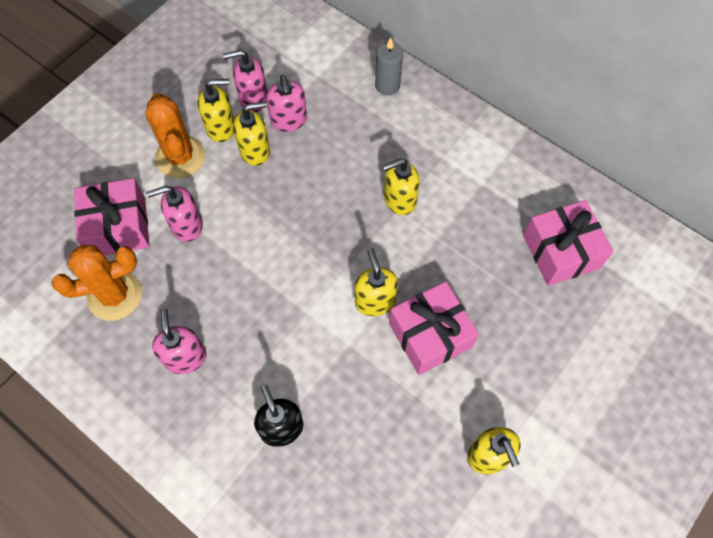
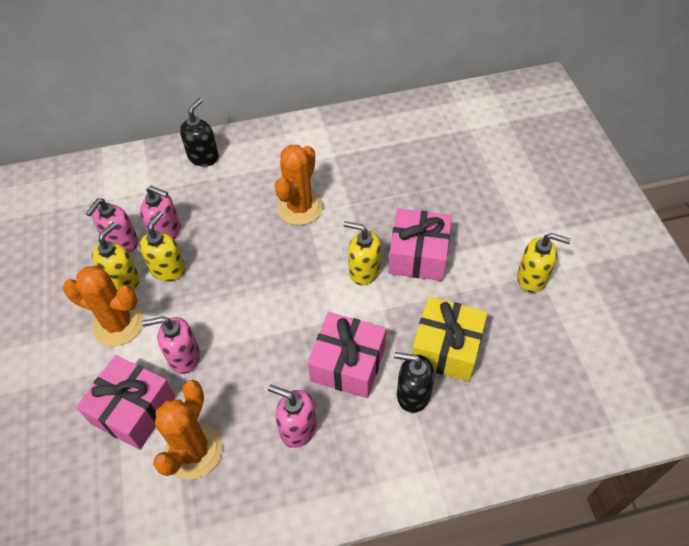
camera: 50 degrees left, 10 degrees down
pink soap dispenser [146,186,203,242] -> pink soap dispenser turned 60 degrees clockwise [142,316,200,374]
grey candle [375,37,403,95] -> black soap dispenser [180,98,219,167]
yellow soap dispenser [382,158,420,215] -> orange cactus [275,145,323,225]
pink gift [523,200,614,286] -> pink gift moved to [308,312,386,398]
none -> yellow gift [412,296,488,382]

